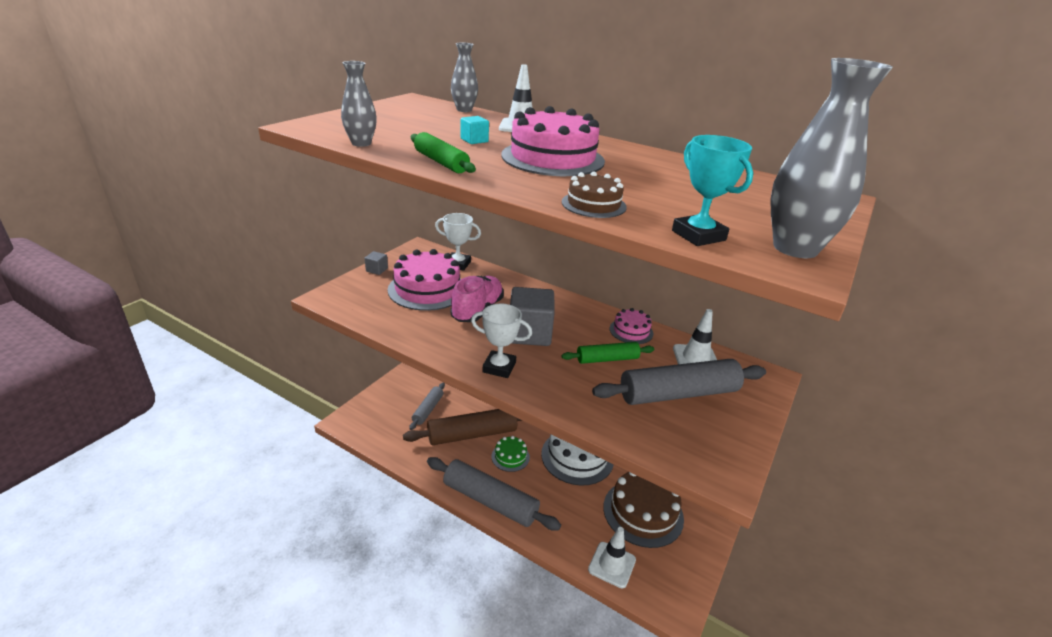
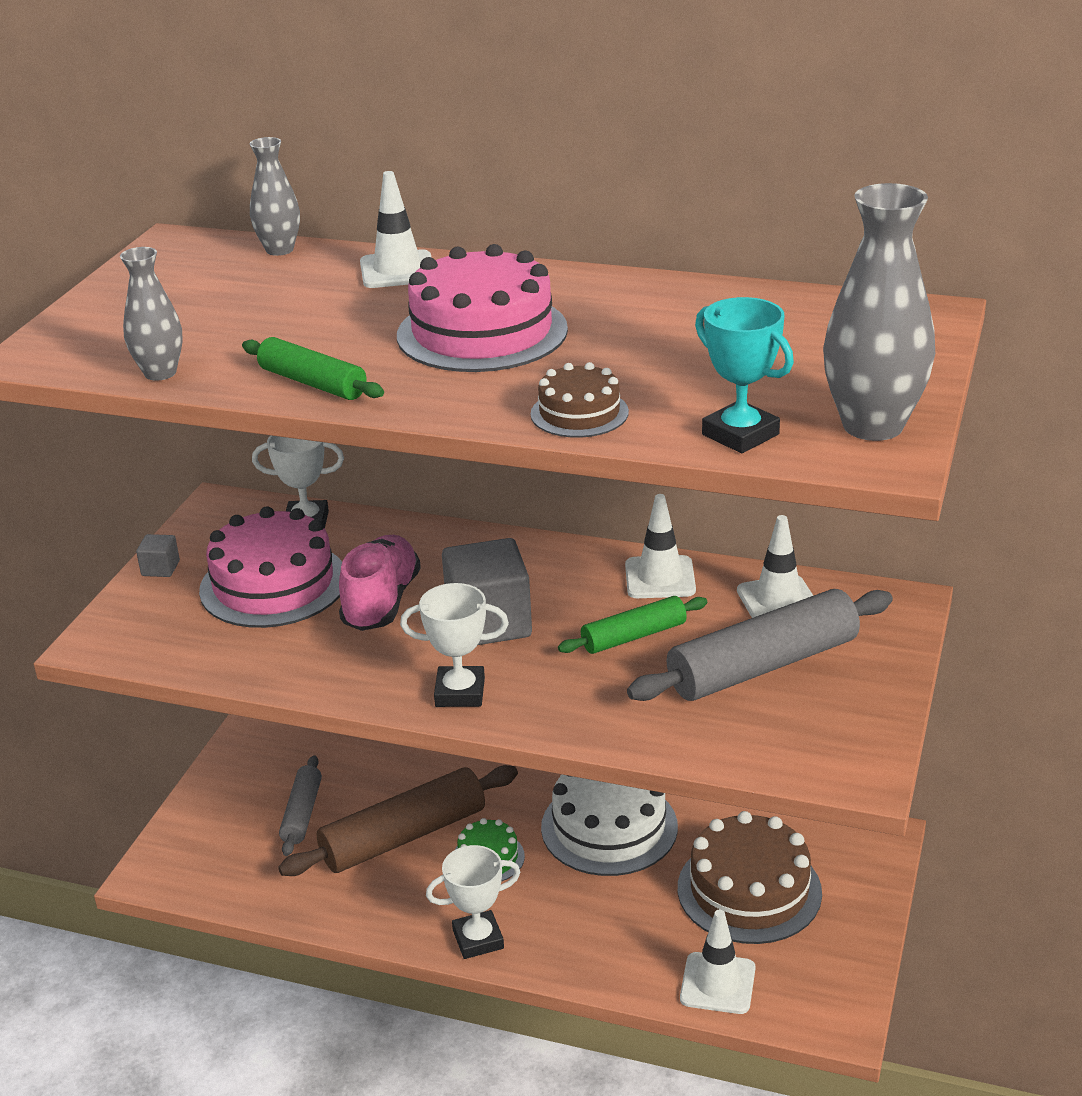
camera: 10 degrees left, 0 degrees up
grey rolling pin [427,457,561,531] -> white trophy [426,845,521,959]
turquoise cube [461,116,489,144] -> none
pink cake [610,308,653,344] -> white traffic cone [625,494,696,598]

